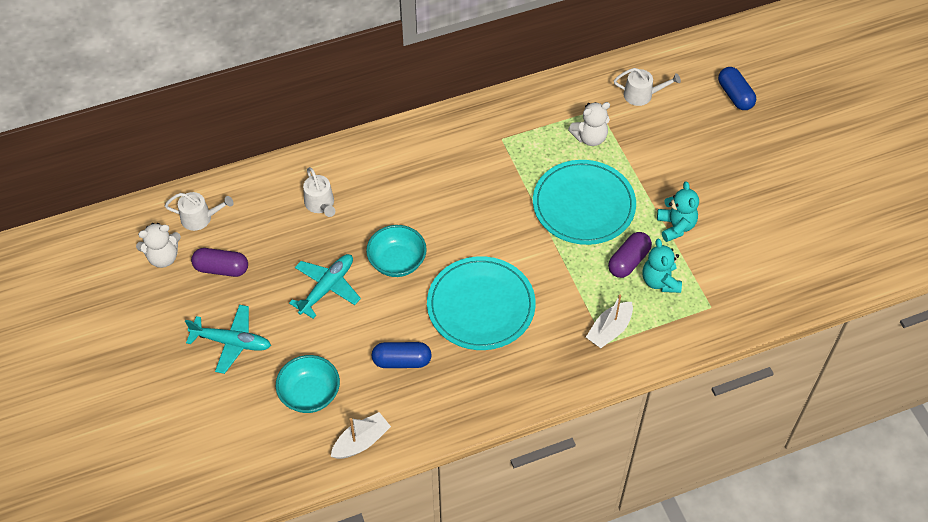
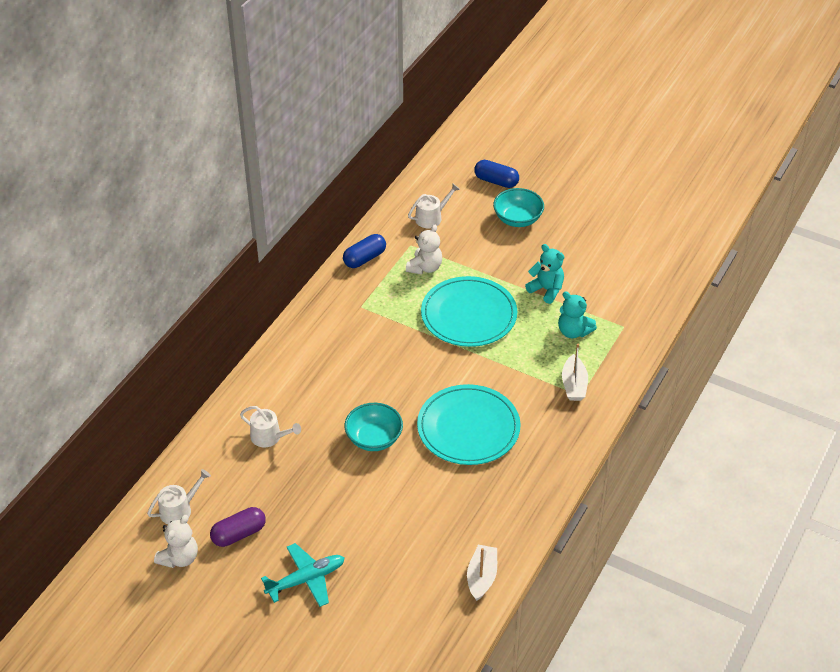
camera: 40 degrees left, 10 degrees down
turquoise bowl [276,355,340,413] -> turquoise bowl moved to [493,188,544,227]
turquoise plane [289,254,361,319] -> none
blue capsule [371,342,432,368] -> blue capsule moved to [343,234,386,268]
purple capsule [608,232,652,278] -> none

